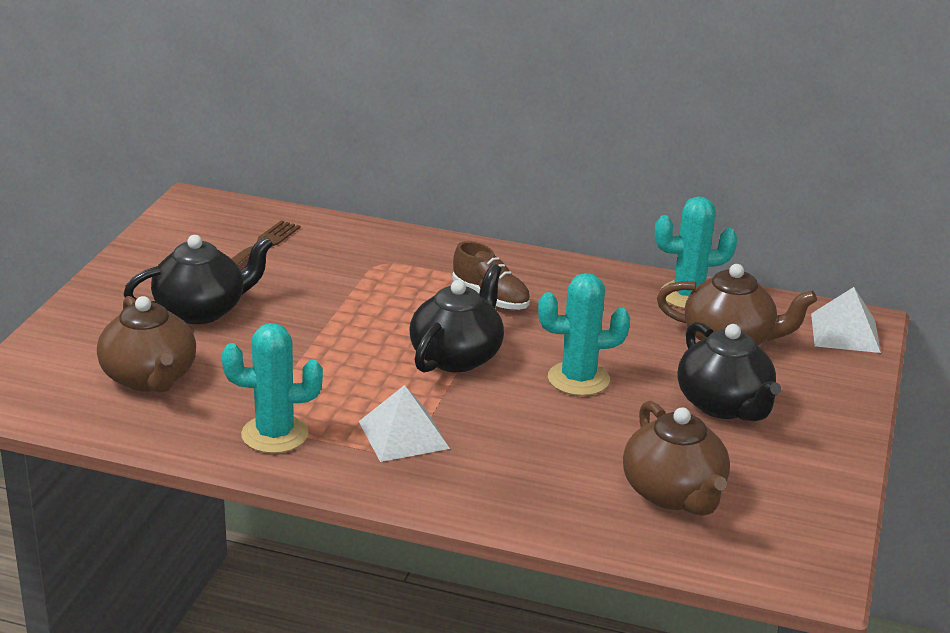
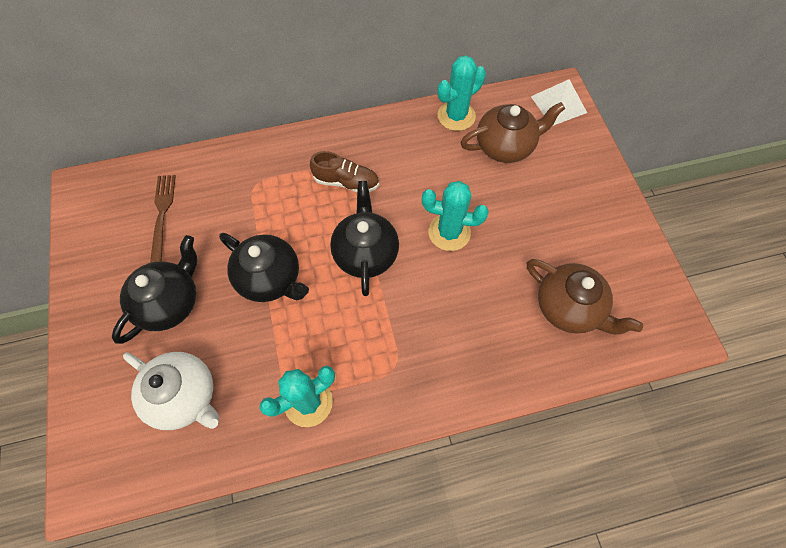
camera: 30 degrees left, 35 degrees up
brown teapot [97,296,196,393] -> white teapot [123,352,219,430]
white pyramid [359,385,450,462] -> none
turquoise cactus [538,273,630,396] -> turquoise cactus turned 45 degrees clockwise [422,181,489,251]
black teapot [677,322,781,421] -> black teapot moved to [219,233,309,302]

